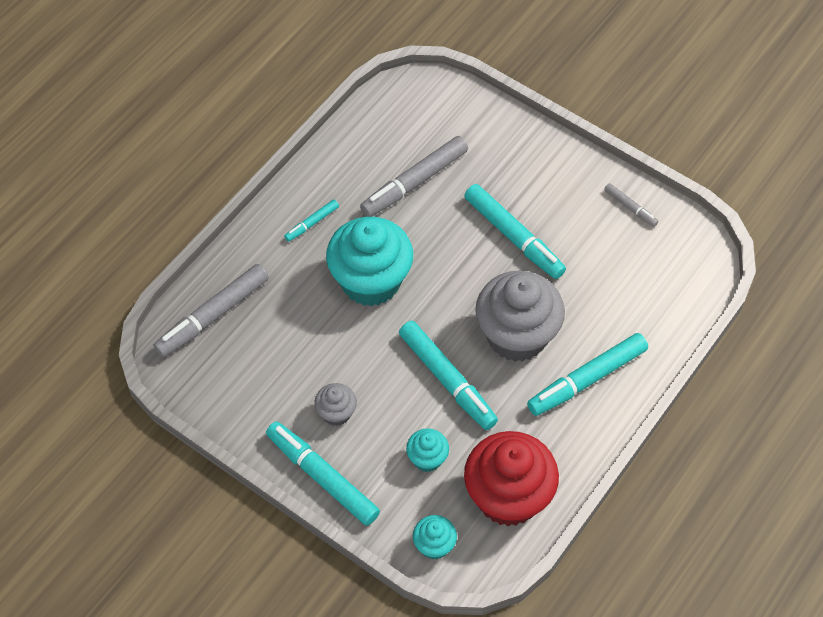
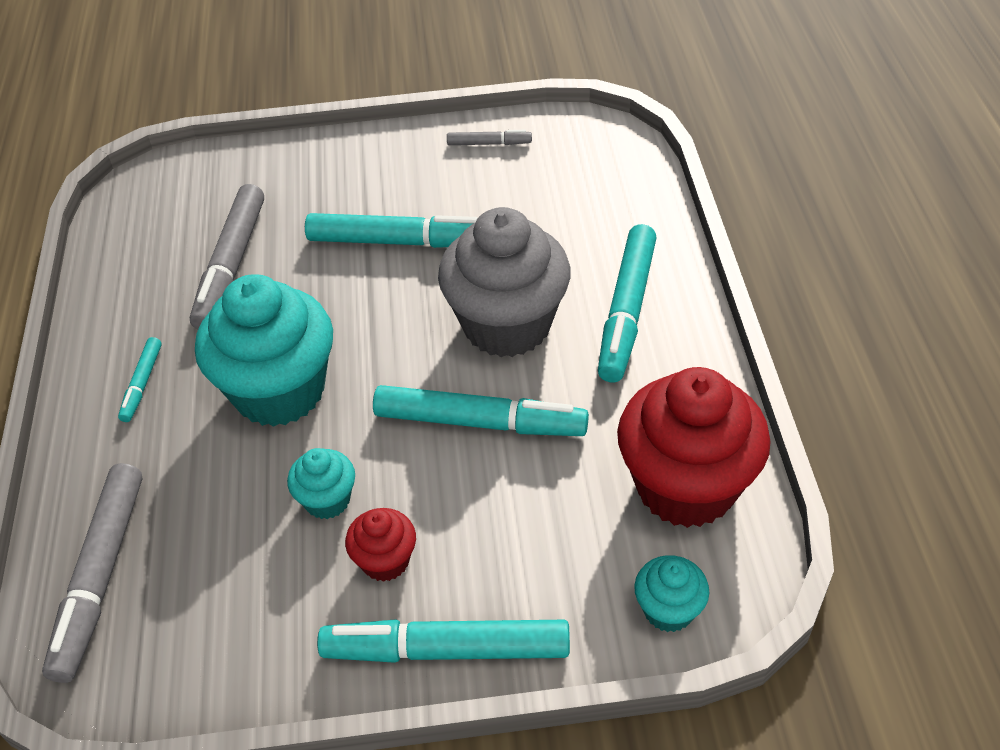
camera: 40 degrees left, 10 degrees down
grey cupcake [314,383,357,426] -> red cupcake [345,508,416,582]
turquoise cupcake [406,429,449,472] -> turquoise cupcake moved to [287,448,355,519]

